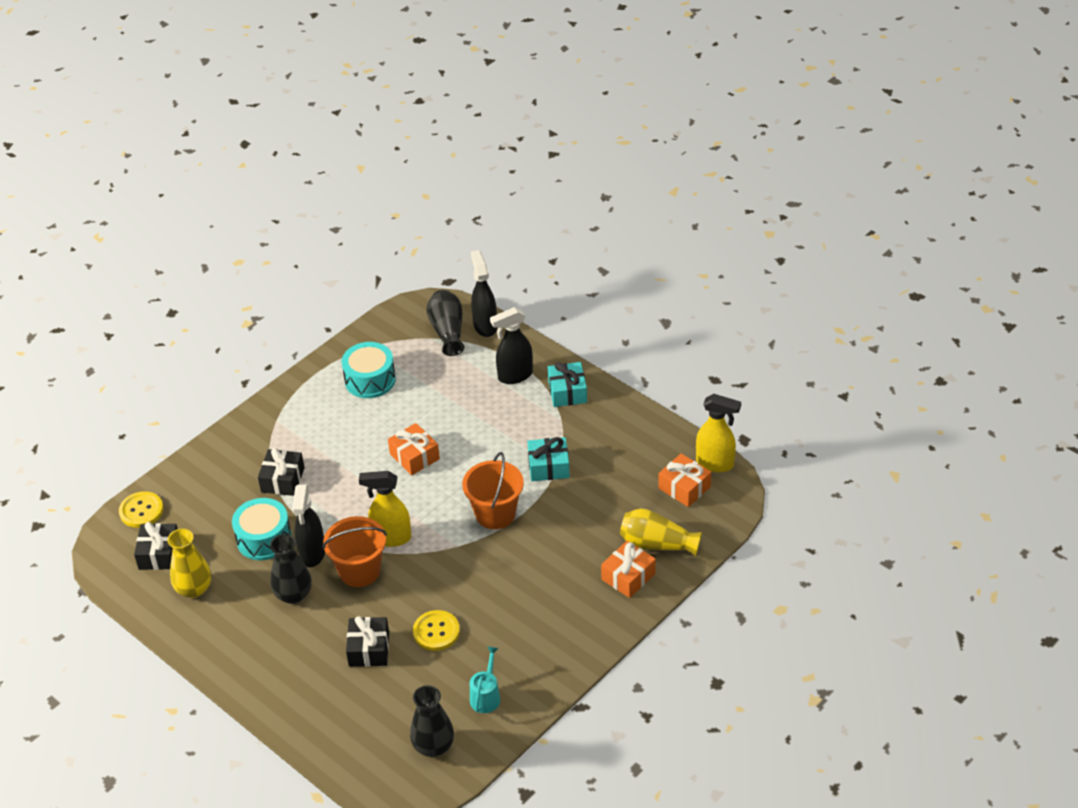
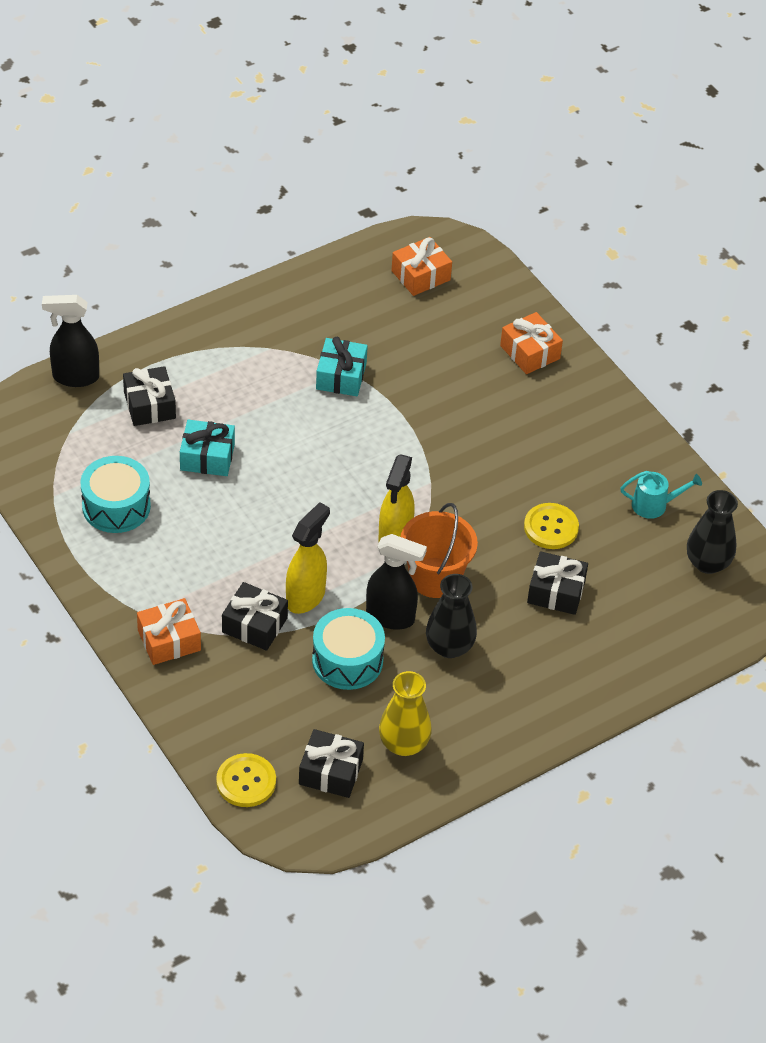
camera: 80 degrees left, 5 degrees up
orange gift [388,423,440,475] -> orange gift moved to [137,598,201,665]
black vase [427,290,464,356] -> none
orange bucket [462,452,524,529] -> none
turquoise watering can [470,647,500,713] -> turquoise watering can turned 150 degrees clockwise [620,471,702,519]
black spray bottle [490,307,533,384] -> none
turquoise gift [548,362,587,407] -> turquoise gift moved to [180,420,235,476]
yellow vase [620,509,702,556] -> none
yellow spray bottle [696,394,741,472] -> yellow spray bottle moved to [286,502,330,614]
none -> black gift [123,366,176,426]

